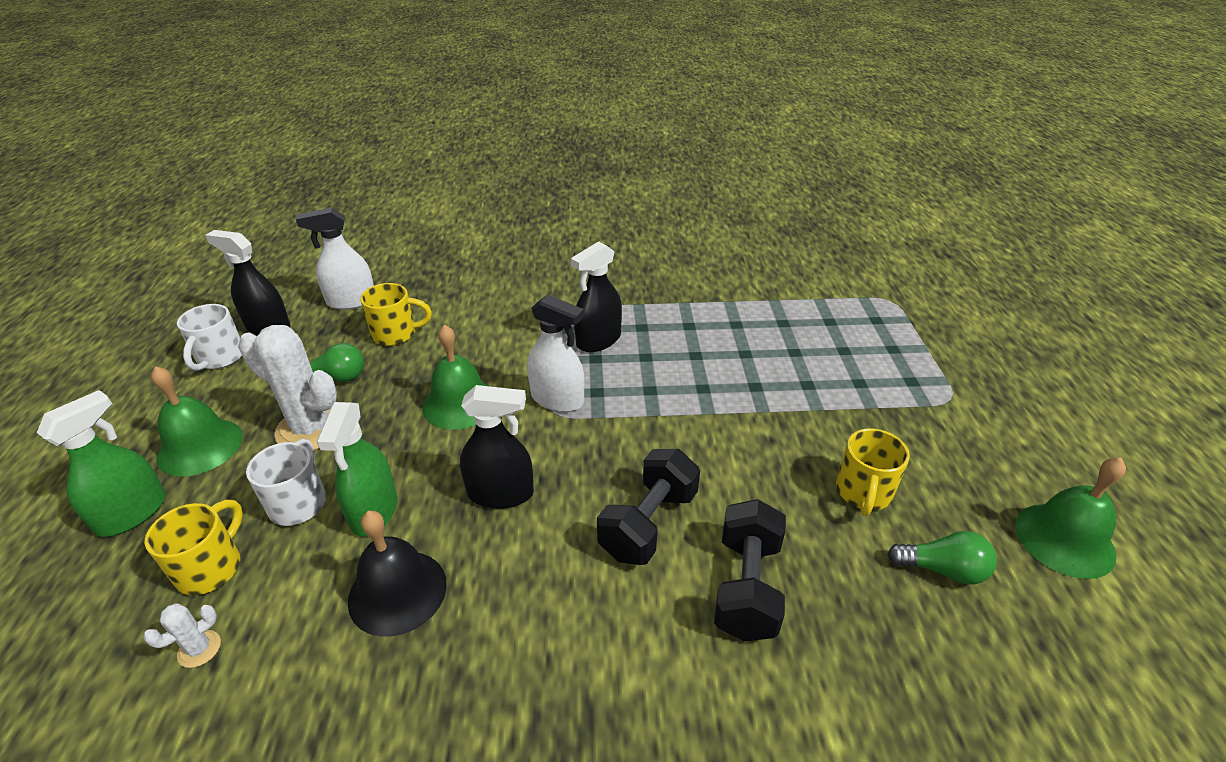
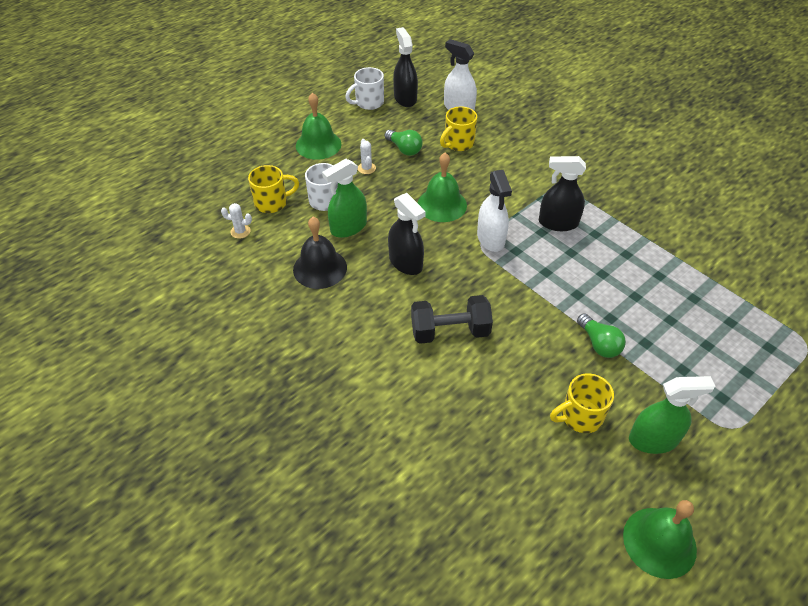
camera: 50 degrees right, 10 degrees up
green spray bottle [37,390,166,537] -> green spray bottle moved to [629,376,715,454]
white cactus [238,325,337,450] -> white cactus [358,139,376,174], size x0.44
yellow mug [360,283,432,346] -> yellow mug turned 90 degrees clockwise [440,107,477,151]
black dumbbell [714,499,786,641] -> none
green light bulb [887,531,997,584] -> green light bulb moved to [577,313,626,358]

